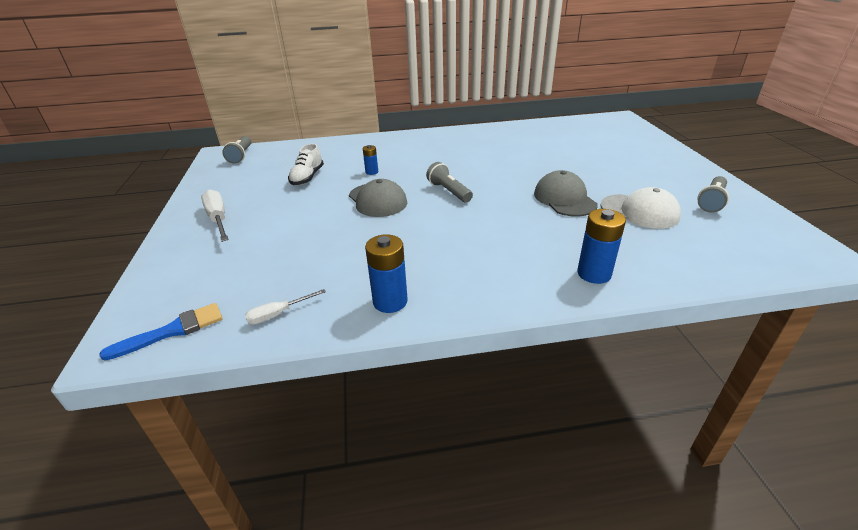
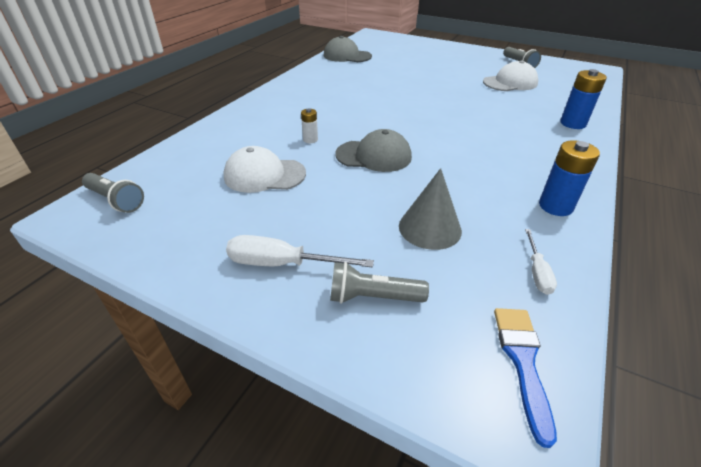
camera: 55 degrees left, 5 degrees up
white shoe [288,143,324,185] -> white cap [223,146,306,193]
blue battery [363,145,378,175] -> white battery [301,108,318,143]
grey flashlight [426,162,473,202] -> grey flashlight moved to [330,262,429,304]
grey cap [534,170,598,217] -> grey cap moved to [324,36,372,62]
none -> grey cone [399,168,462,250]

